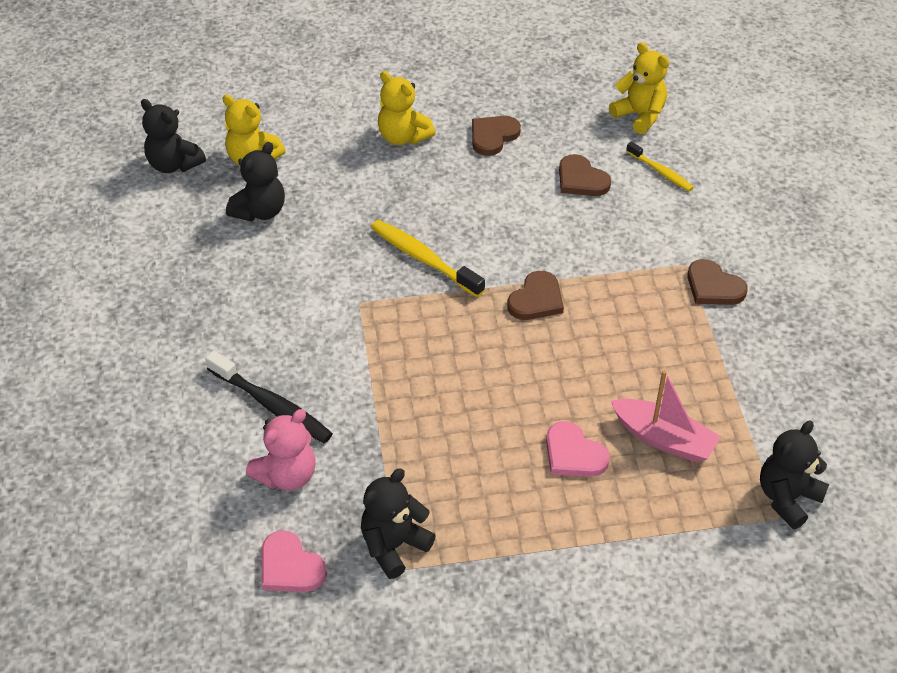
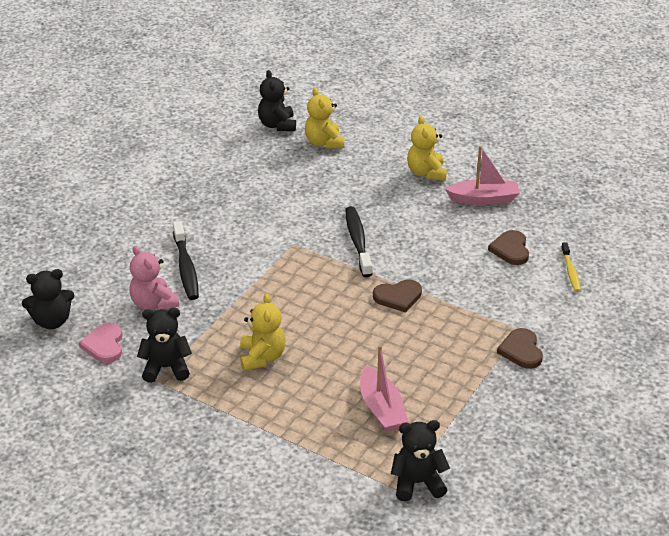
camera: 40 degrees right, 10 degrees down
black teddy bear [226,142,285,222] -> black teddy bear moved to [22,269,74,329]
pink teddy bear [246,409,316,490] -> pink teddy bear turned 60 degrees clockwise [129,245,179,310]
yellow toothbrush [371,220,485,297] -> black toothbrush [345,206,373,277]
brown heart [472,116,521,156] -> pink boat [445,146,520,205]
pink heart [546,421,610,477] -> none
yellow teddy bear [609,42,669,134] -> yellow teddy bear moved to [240,293,286,371]

